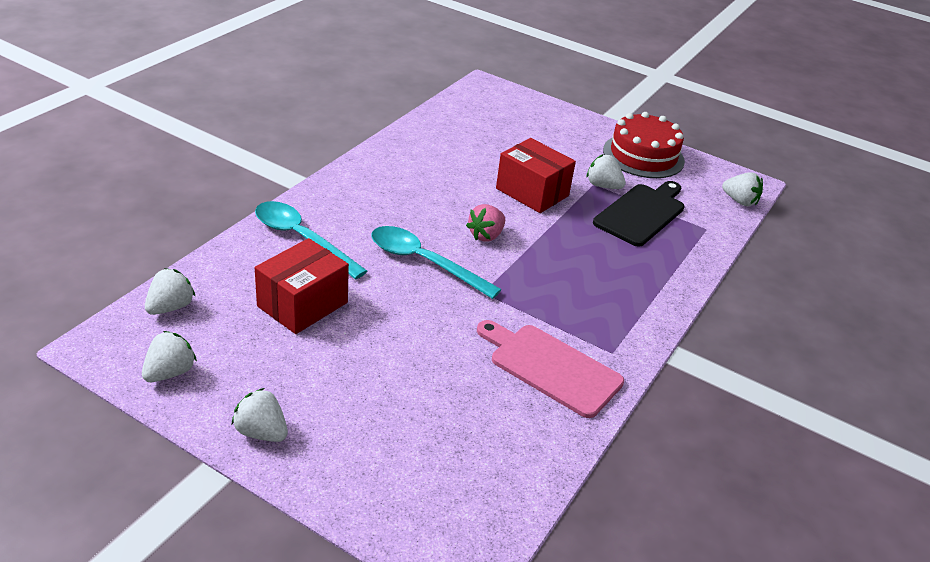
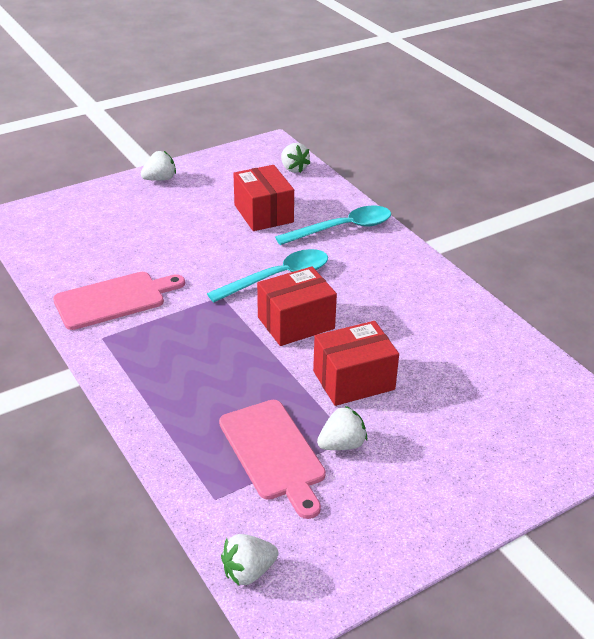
camera: 120 degrees right, 0 degrees up
white strawberry [142,331,197,382] -> none
pink strawberry [466,204,505,242] -> red box [257,266,337,346]
black cutting board [593,181,685,247] -> pink cutting board [219,400,326,519]
red cake [603,112,685,178] -> none

